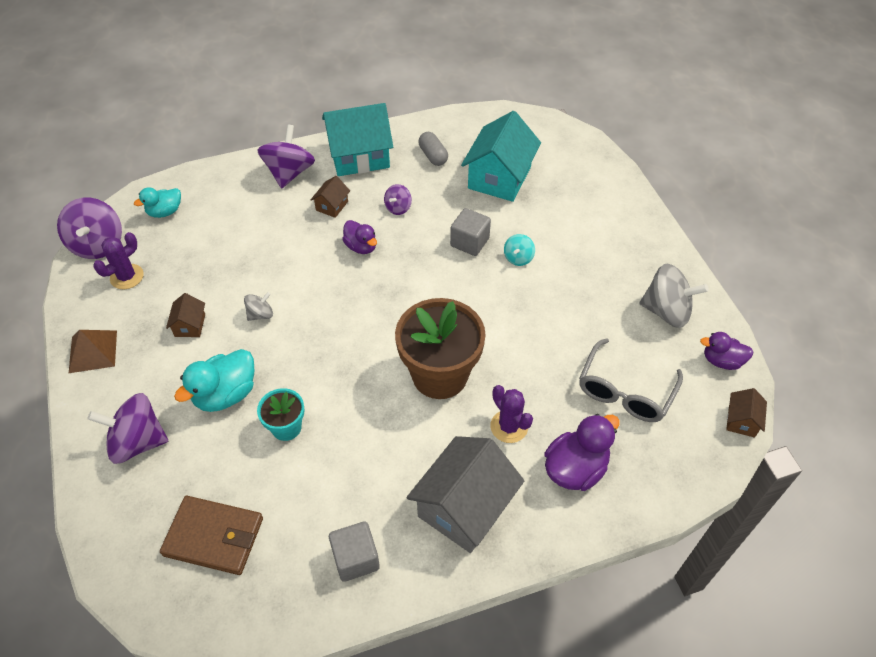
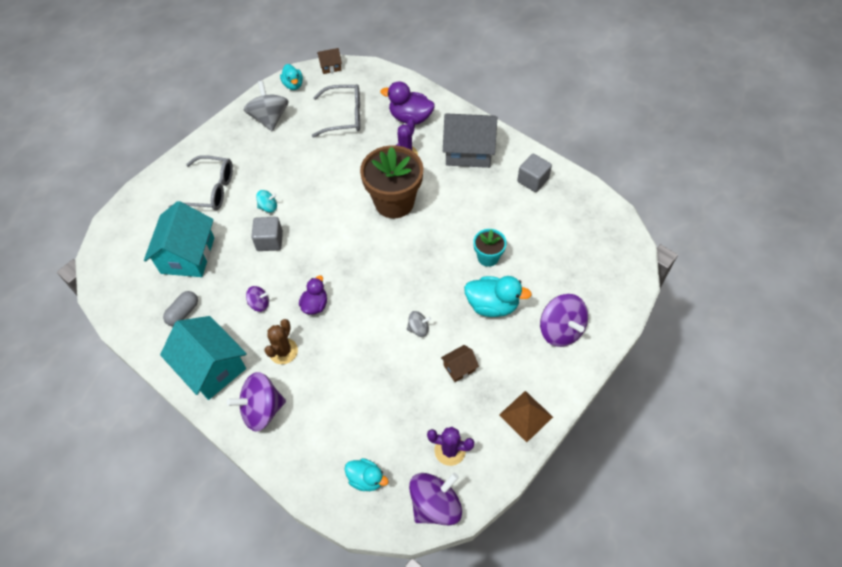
camera: 120 degrees left, 5 degrees up
brown wallet [160,496,263,575] -> none
grey spinning top [244,292,273,321] -> grey spinning top turned 150 degrees clockwise [407,311,431,337]
brown house [311,176,350,218] -> brown cactus [264,319,298,364]
turquoise house [461,111,541,202] -> turquoise house turned 75 degrees counterclockwise [144,201,214,277]
purple duck [700,332,754,370] -> turquoise duck [280,64,303,90]
none -> grey glasses [168,155,233,211]

